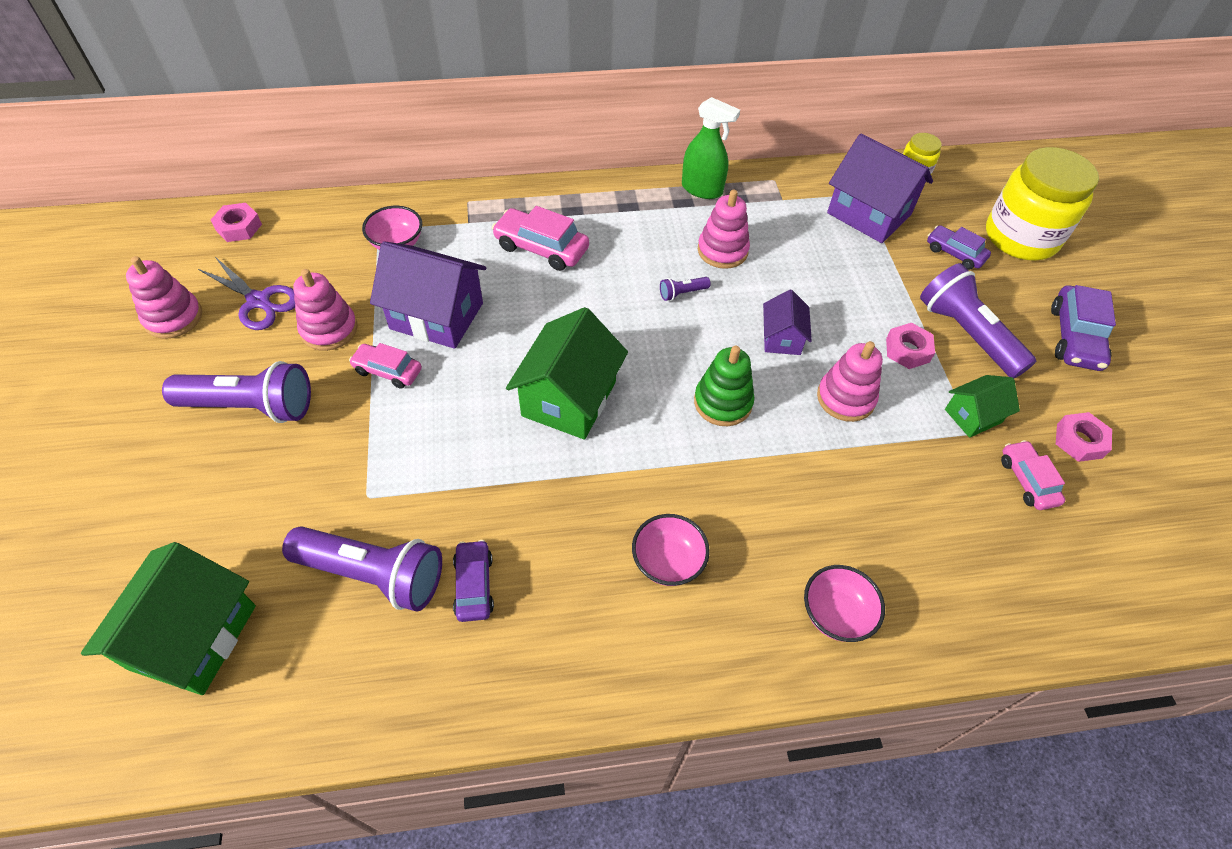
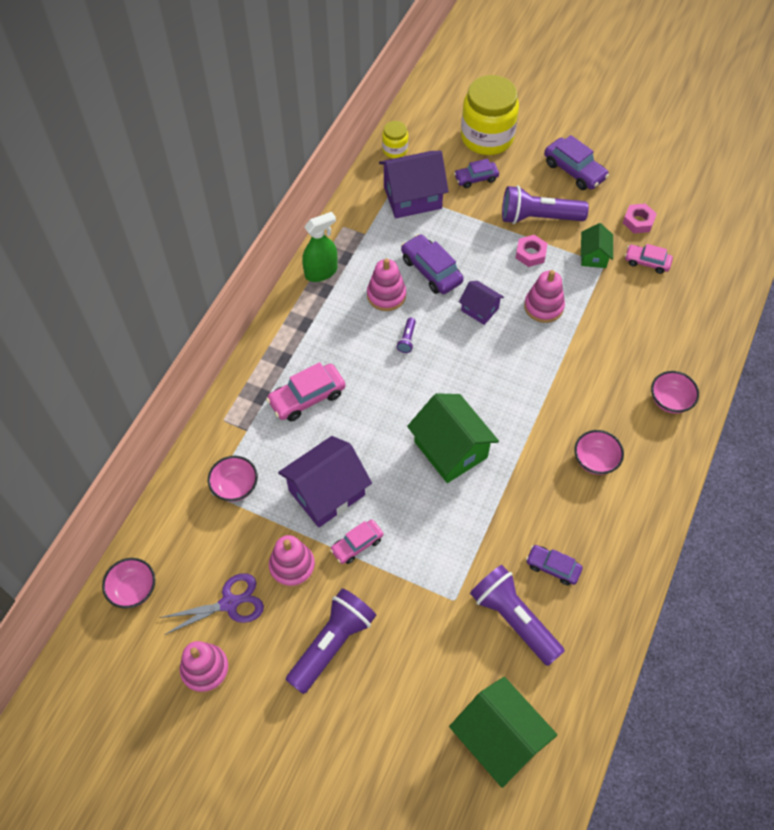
camera: 55 degrees left, 5 degrees up
pink nut [211,203,262,242] -> pink bowl [102,558,155,608]
purple flashlight [282,526,442,612] -> purple flashlight turned 90 degrees counterclockwise [470,565,565,666]
green stacking toy [694,346,755,426] -> none
none -> purple car [401,234,464,294]

